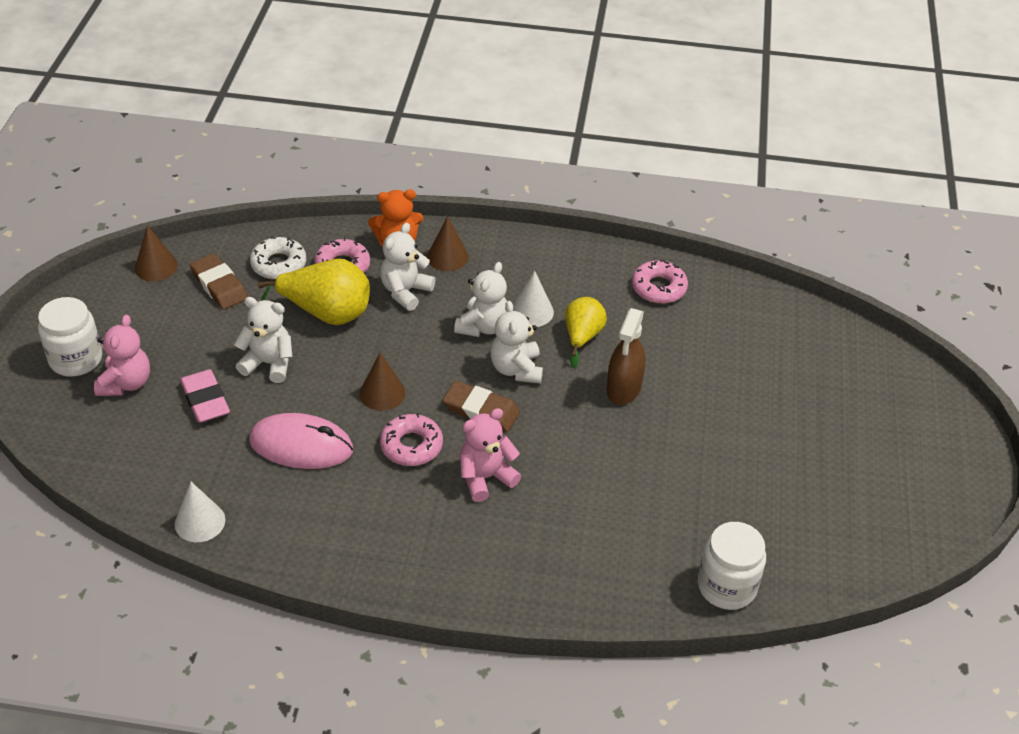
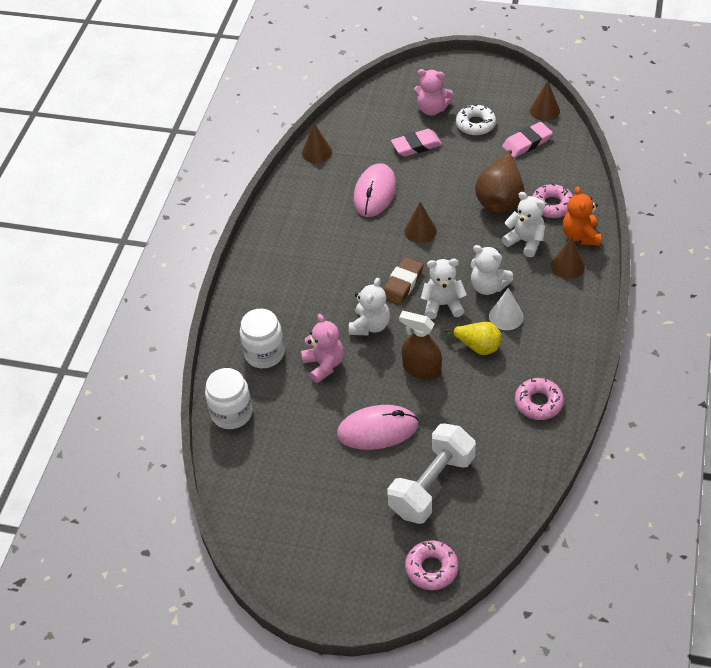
camera: 100 degrees right, 5 degrees up
white jar [38,297,102,376] -> white jar moved to [240,308,285,368]
white cone [175,482,225,542] -> brown cone [302,123,332,163]
brown eraser [190,253,248,310] -> pink eraser [502,122,553,158]
white teddy bear [234,297,293,383] -> white teddy bear moved to [349,277,390,335]
white donut [250,236,306,280] -> white donut moved to [456,104,496,136]
yellow pear [258,258,370,325] -> brown pear [475,150,524,213]
pink donut [380,413,443,466] -> pink donut moved to [405,540,458,590]
pink teddy bear [460,408,521,502] -> pink teddy bear moved to [301,314,344,383]
none -> pink mouse [337,405,418,450]
none -> white dumbbell [387,424,476,524]

